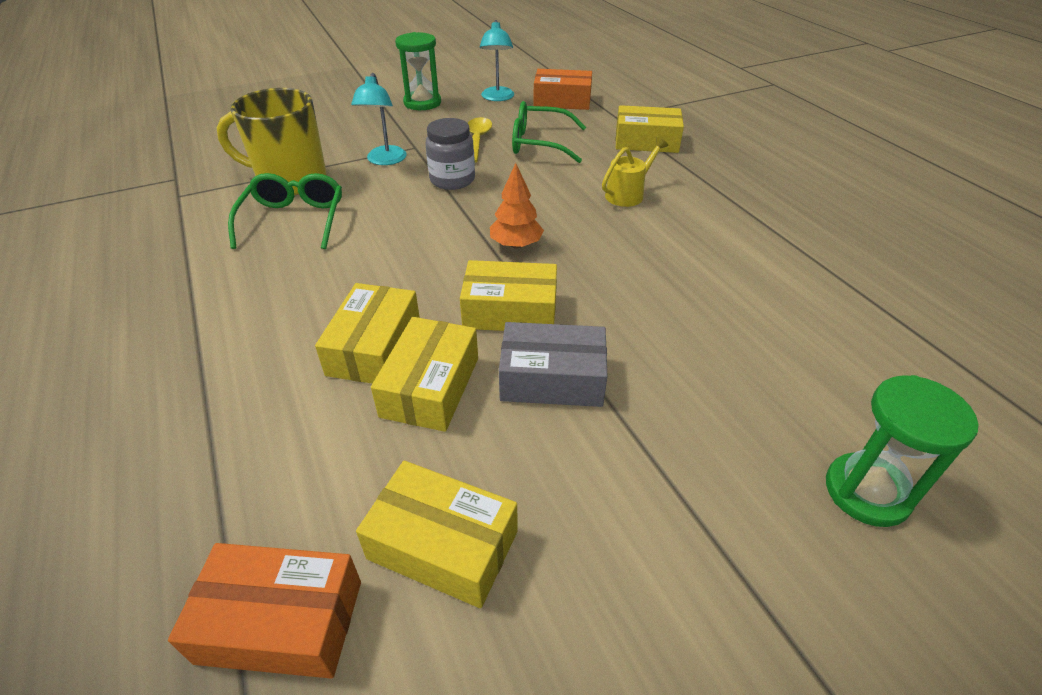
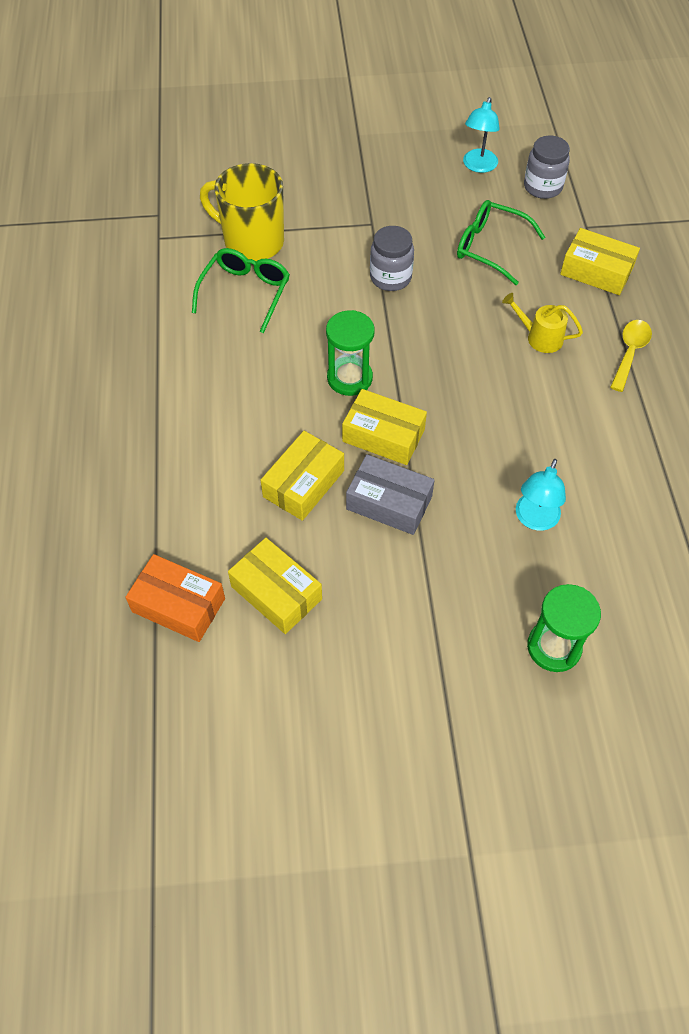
camera: 20 degrees right, 15 degrees up
yellow box [315,283,420,384] -> none
turquoise lamp [351,73,407,165] -> turquoise lamp moved to [516,459,566,531]
green hourglass [395,32,441,110] -> green hourglass moved to [326,310,375,396]
yellow spoon [468,117,492,163] -> yellow spoon moved to [610,320,652,392]
orange tree [490,163,544,248] -> none
orange box [533,69,592,110] -> grey jar [524,135,570,199]
yellow watering can [602,137,668,207] -> yellow watering can turned 135 degrees counterclockwise [502,293,583,353]

